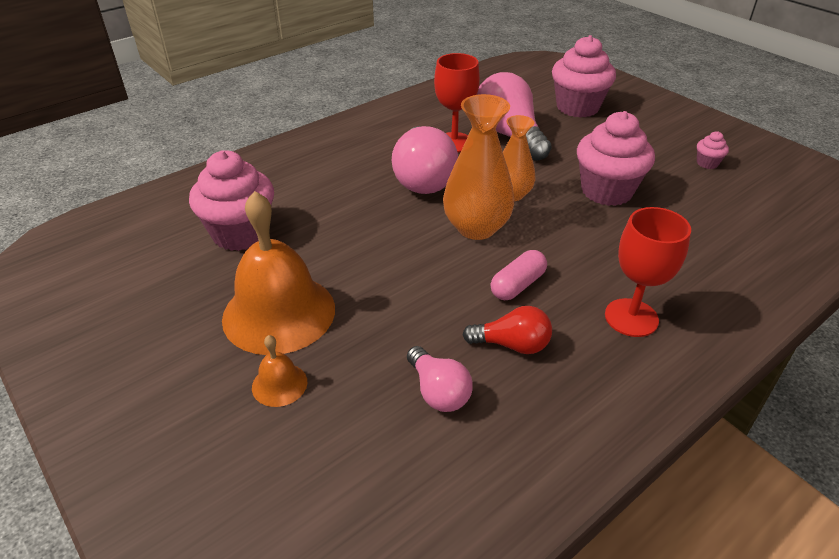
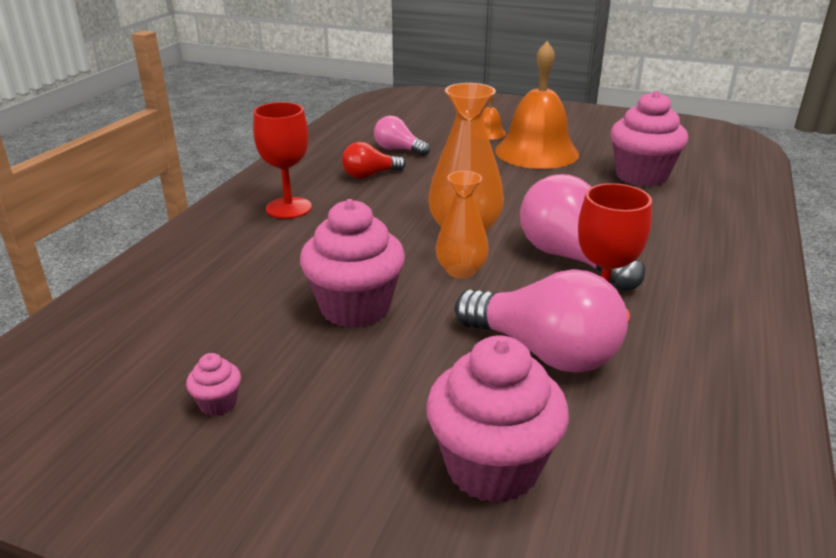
camera: 150 degrees right, 10 degrees down
pink capsule [491,250,547,300] -> none

